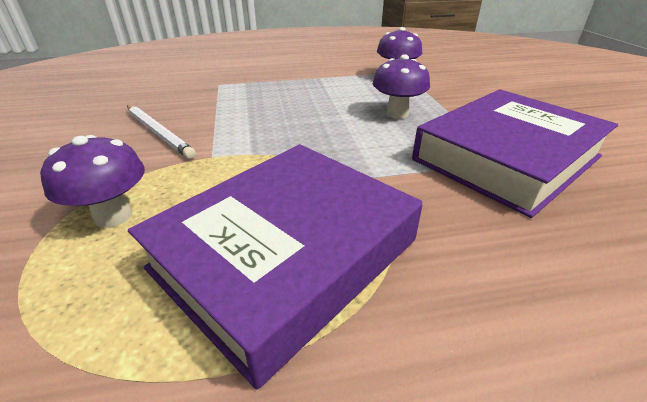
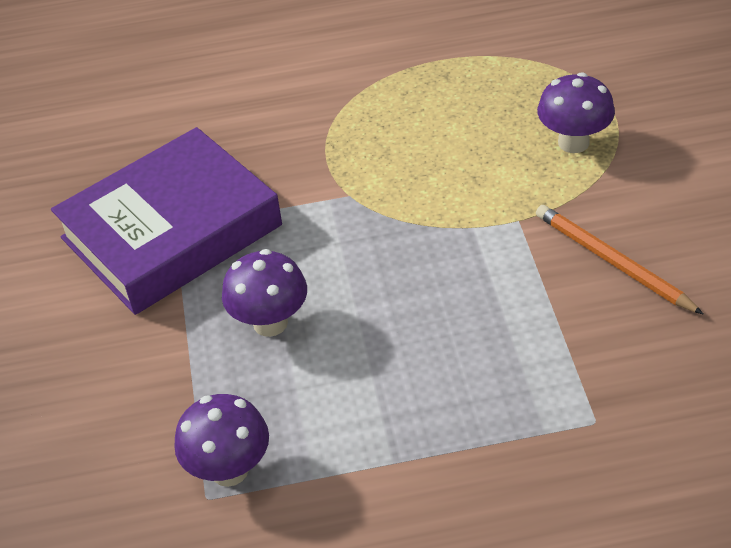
camera: 175 degrees left, 10 degrees up
white pencil [127,105,196,159] -> orange pencil [536,205,704,315]
purple book [128,144,423,389] -> none

